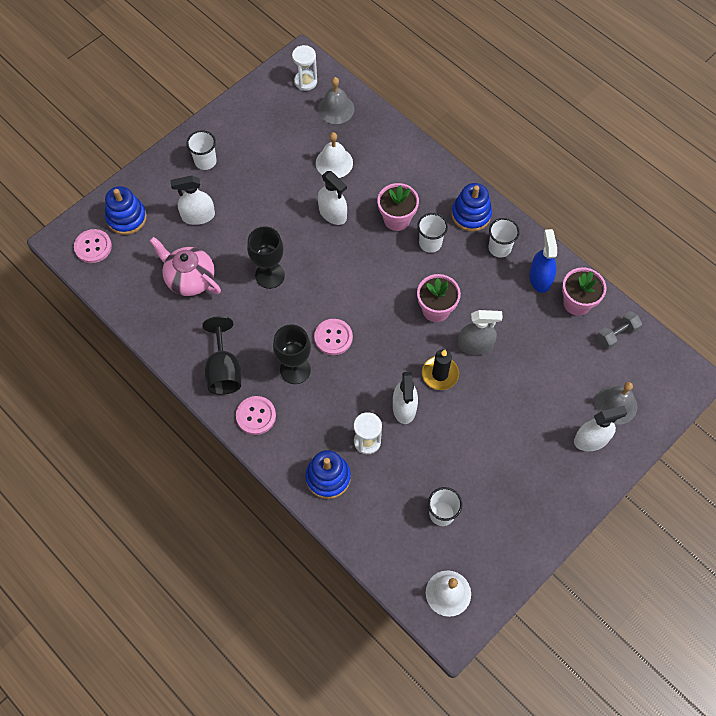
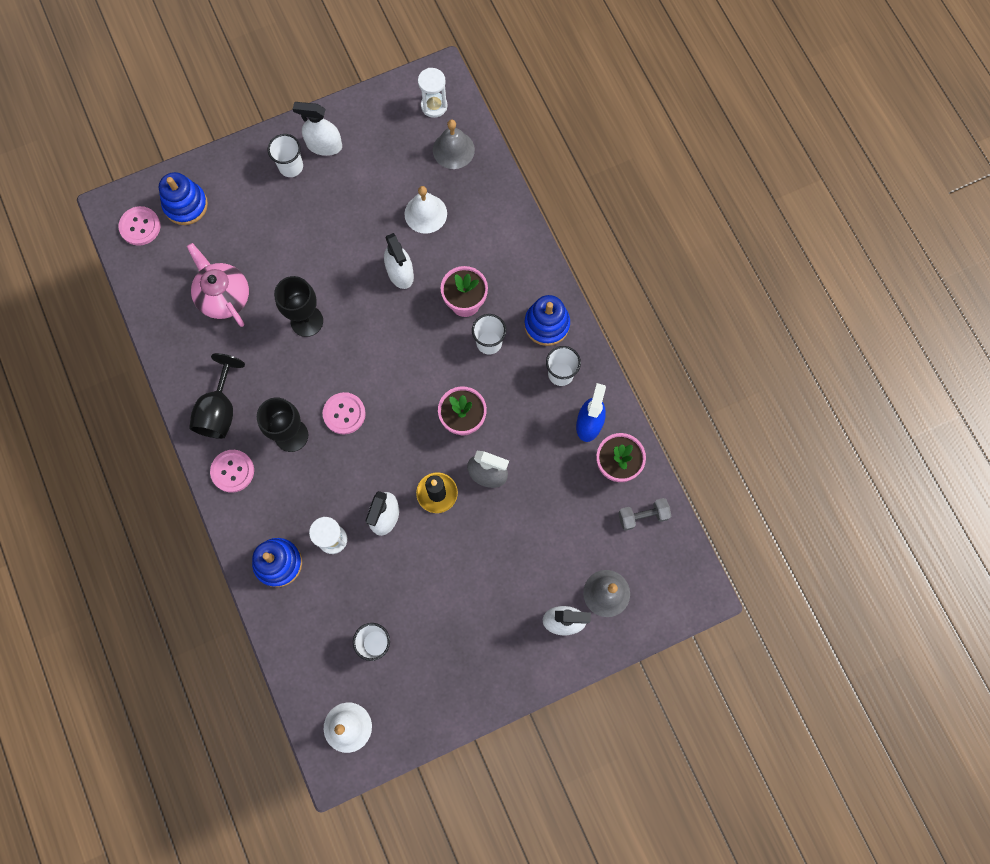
camera: 20 degrees right, 10 degrees up
white spray bottle [170,175,215,225] -> white spray bottle moved to [293,102,342,156]

